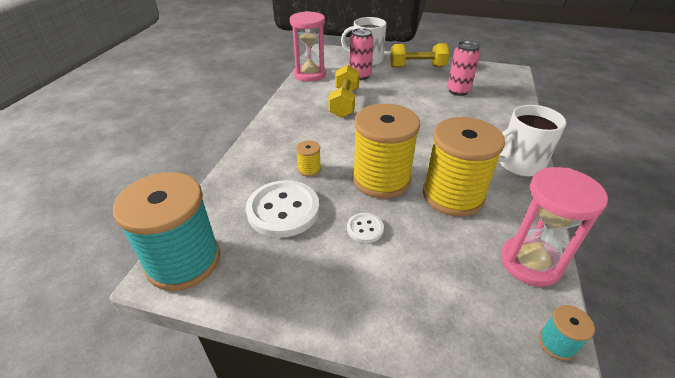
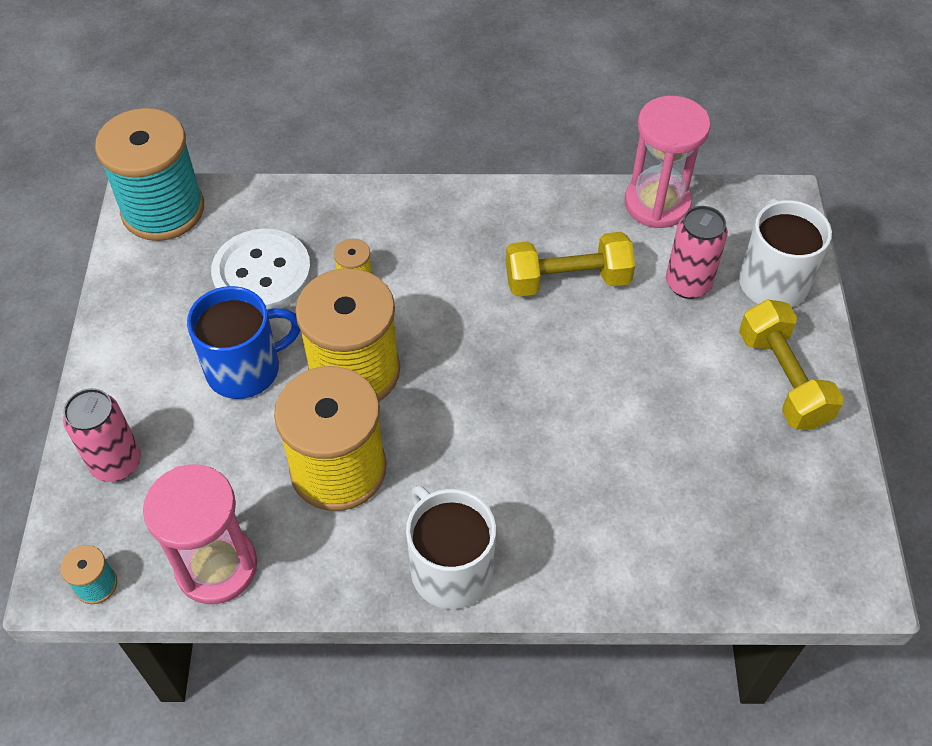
camera: 75 degrees right, 15 degrees up
white button [347,213,384,243] -> blue mug [187,286,300,399]
pink can [447,41,480,96] -> pink can moved to [63,388,141,482]

